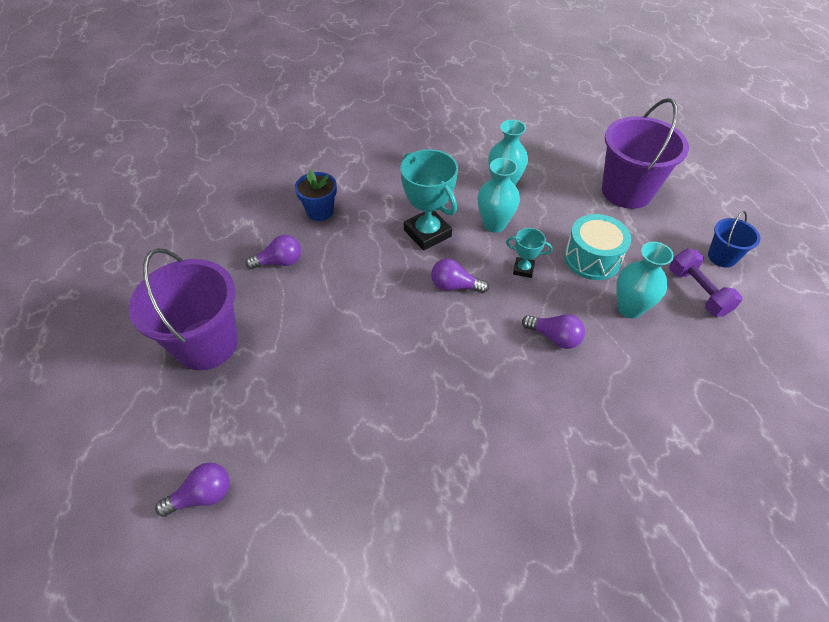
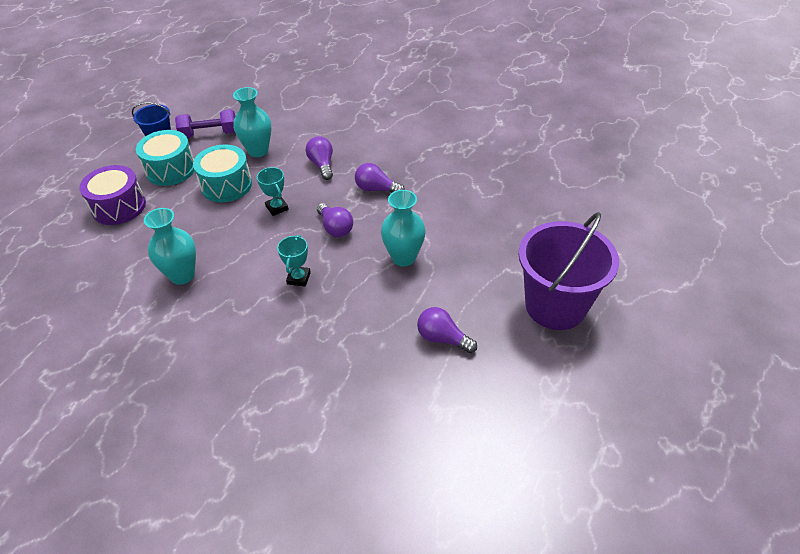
camera: 135 degrees left, 5 degrees down
purple light bulb [155,463,230,517] -> purple light bulb moved to [355,163,405,192]
blue flower pot [295,170,337,221] -> none
turquoise trophy [400,149,458,251] -> turquoise trophy [277,235,311,287], size x0.51
turquoise vase [478,158,520,232] -> turquoise vase moved to [381,190,426,267]
purple bucket [602,98,689,209] -> purple drum [79,165,146,225]
purple dumbbell [669,249,742,317] -> purple dumbbell turned 60 degrees clockwise [175,109,235,138]
none -> turquoise drum [136,130,194,186]

